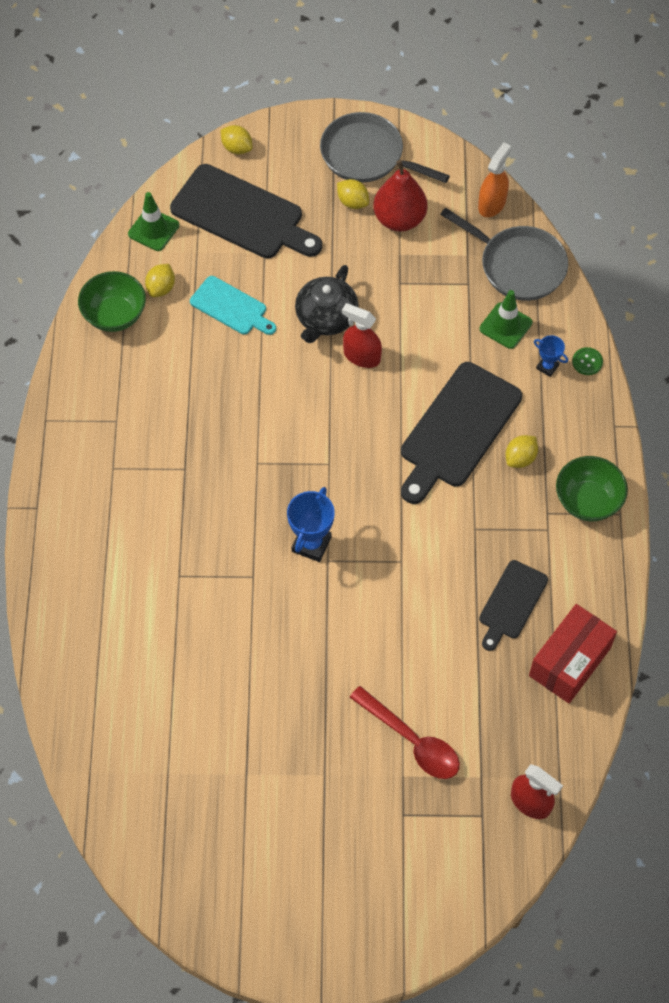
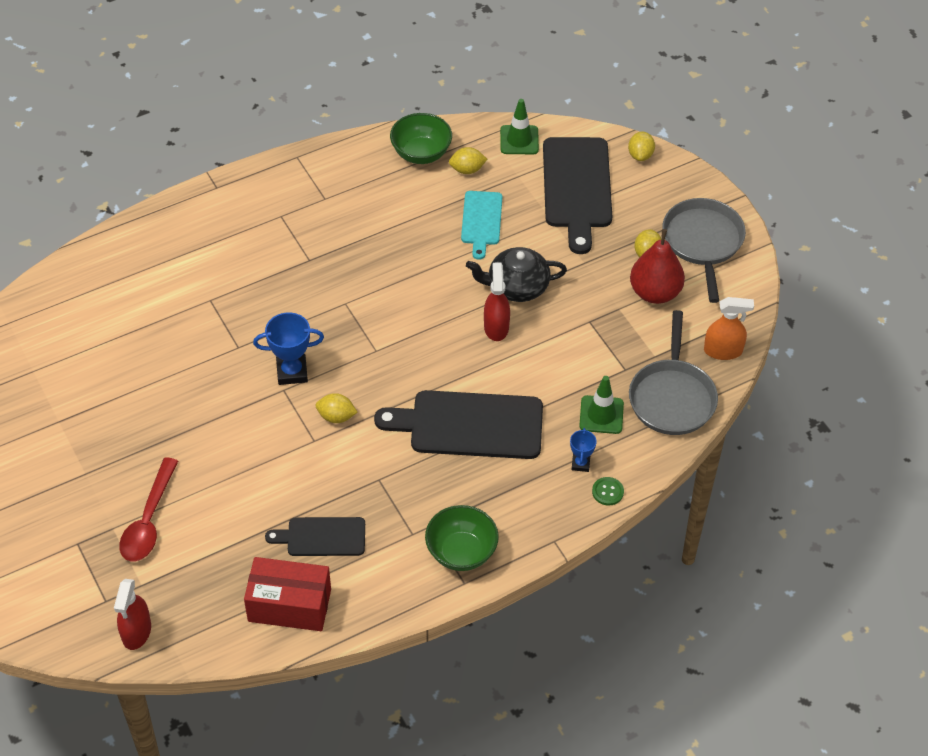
camera: 60 degrees right, 10 degrees down
yellow lemon [506,435,538,468] -> yellow lemon moved to [316,393,358,423]

